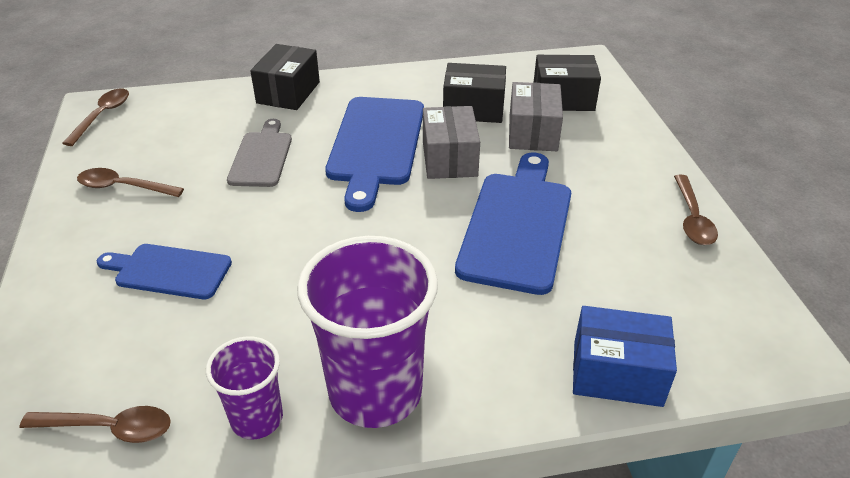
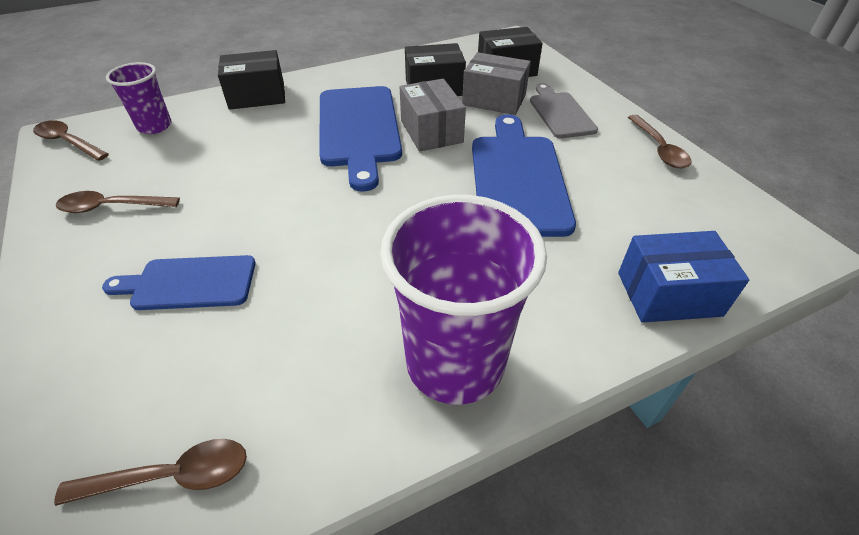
camera: 15 degrees left, 5 degrees up
brown spoon [62,88,129,146] -> brown spoon turned 60 degrees counterclockwise [33,120,109,161]
purple cup [206,336,283,439] -> purple cup moved to [106,62,172,134]
grey cutting board [227,119,292,187] -> grey cutting board moved to [530,83,598,138]
black box [250,44,320,110] -> black box turned 75 degrees clockwise [218,50,285,110]
grey box [509,82,563,151] -> grey box turned 60 degrees counterclockwise [462,52,531,115]

